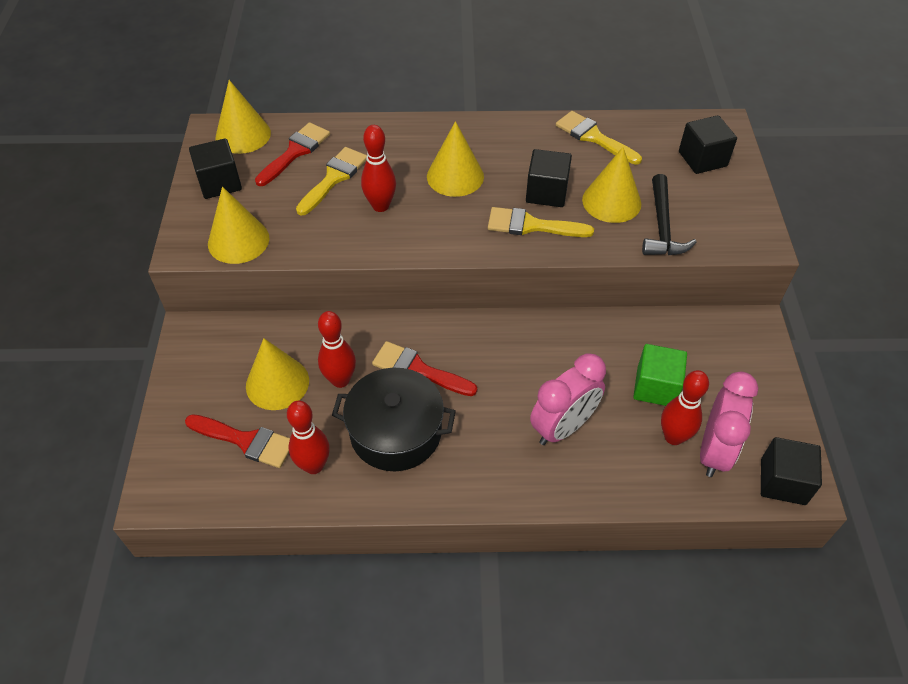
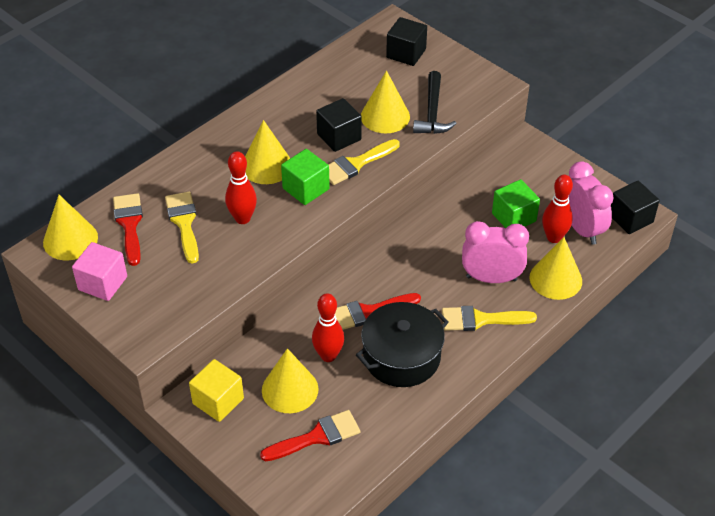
camera: 45 degrees left, 5 degrees down
black cube [189,138,242,199] -> pink cube [72,242,127,301]
yellow cone [208,186,269,264] -> yellow cone moved to [530,237,582,300]
red bowling pin [287,401,330,474] -> none
pink clock [530,353,606,445] -> pink clock turned 90 degrees counterclockwise [462,221,529,283]
yellow brush [556,111,642,165] -> yellow brush moved to [442,306,537,331]
black hammer [642,174,696,255] -> black hammer turned 45 degrees clockwise [413,71,457,134]
none -> yellow cube [189,359,244,422]
none -> green cube [281,149,330,205]

